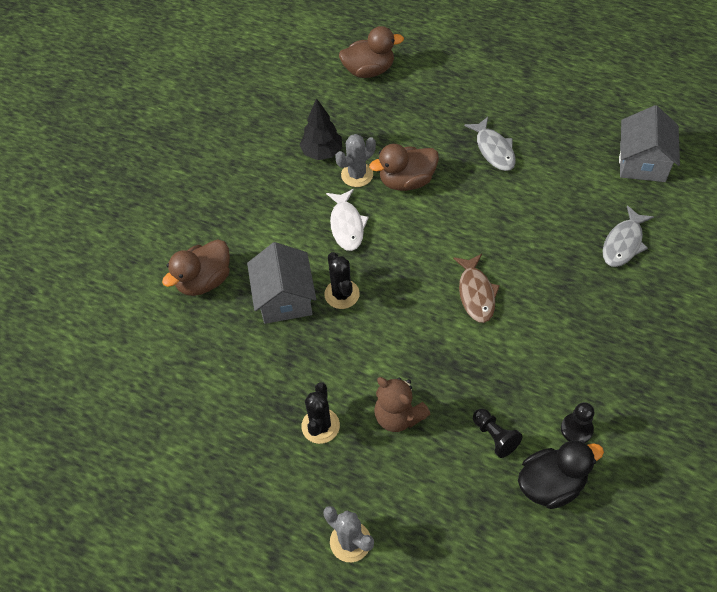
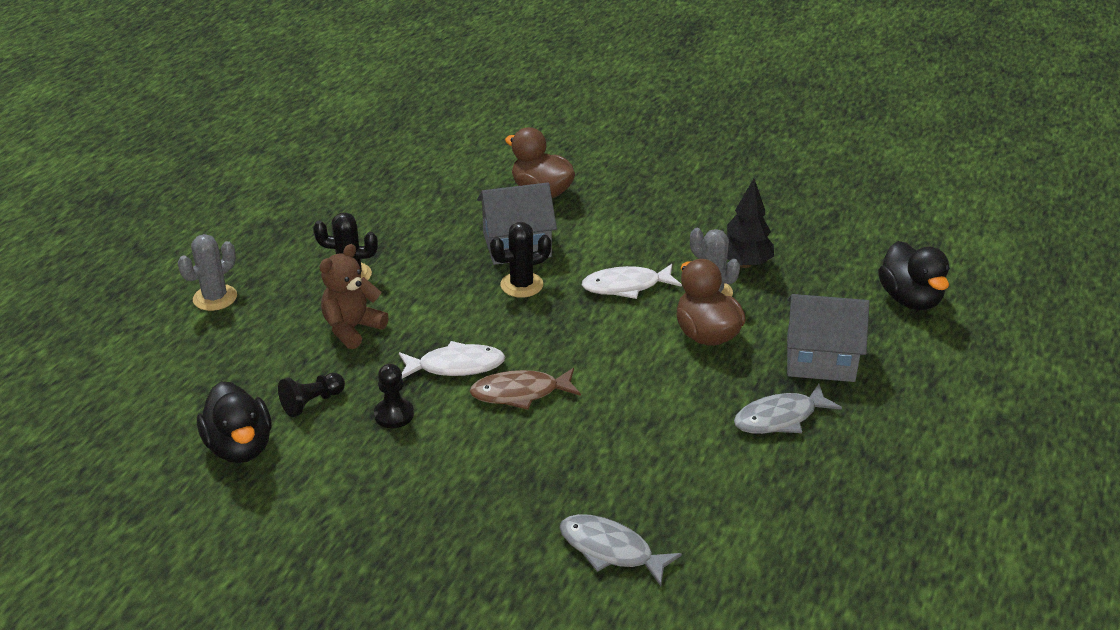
camera: 85 degrees right, 20 degrees down
brown duck [339,26,404,78] -> black duck [878,241,950,310]
black pawn [561,402,595,443] -> black pawn moved to [374,364,414,428]
grey house [619,105,680,182] -> grey house moved to [787,294,870,382]
none -> white fish [399,341,505,379]

